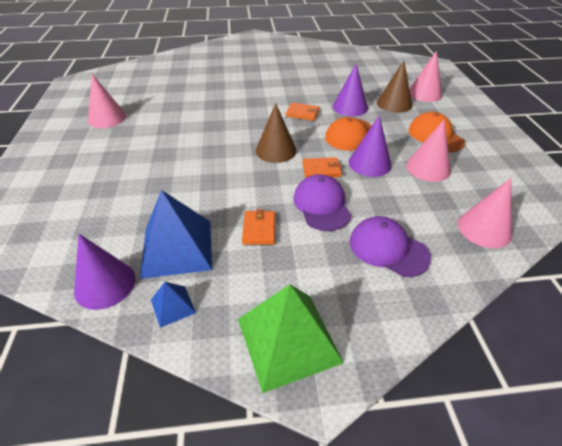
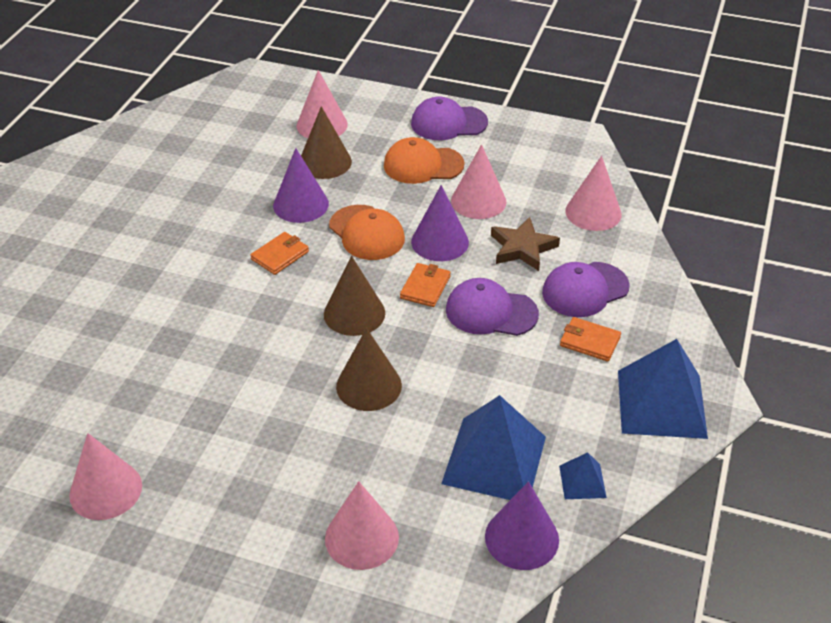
camera: 65 degrees left, 0 degrees up
green pyramid [238,284,344,393] -> blue pyramid [618,339,708,439]
orange wallet [242,209,275,245] -> orange wallet moved to [560,317,621,362]
none -> pink cone [325,481,399,570]
none -> brown cone [336,328,402,411]
none -> purple cap [411,97,488,140]
none -> brown star [491,217,560,271]

